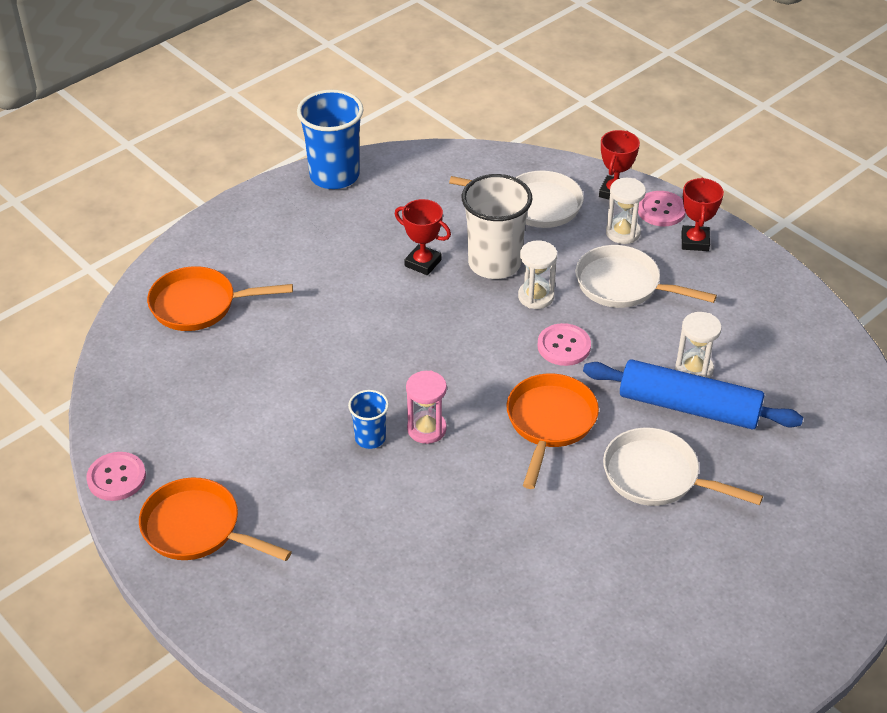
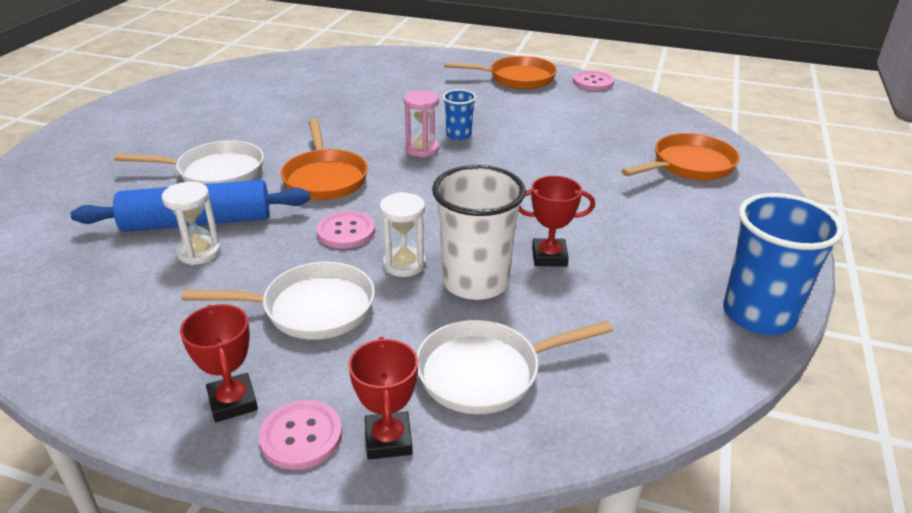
camera: 150 degrees right, 10 degrees down
white hourglass [606,178,646,244] -> none

